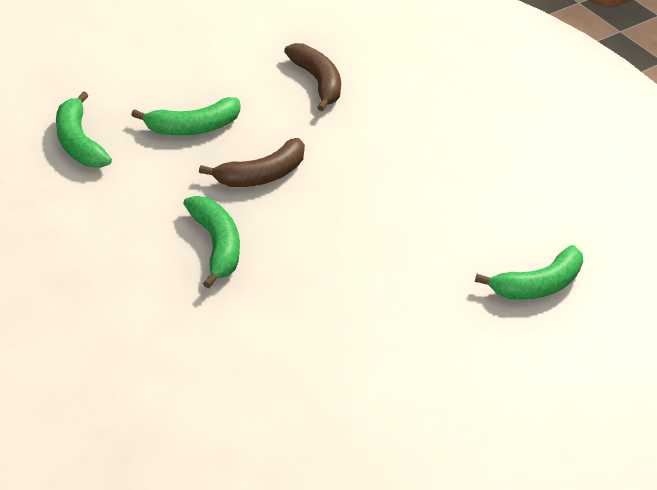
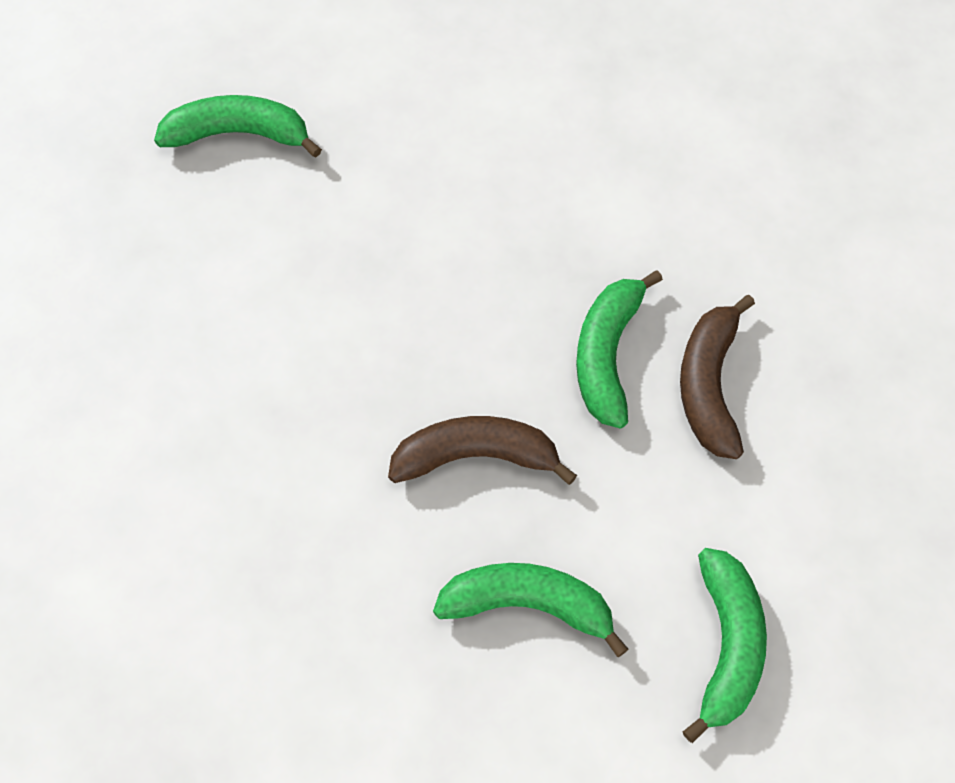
camera: 145 degrees left, 20 degrees up
brown banana [284,43,341,111] -> brown banana moved to [680,295,755,459]

